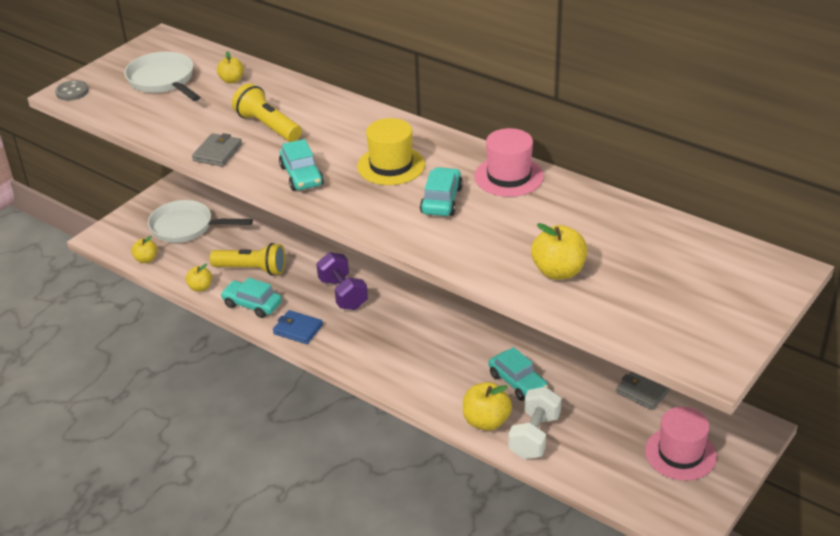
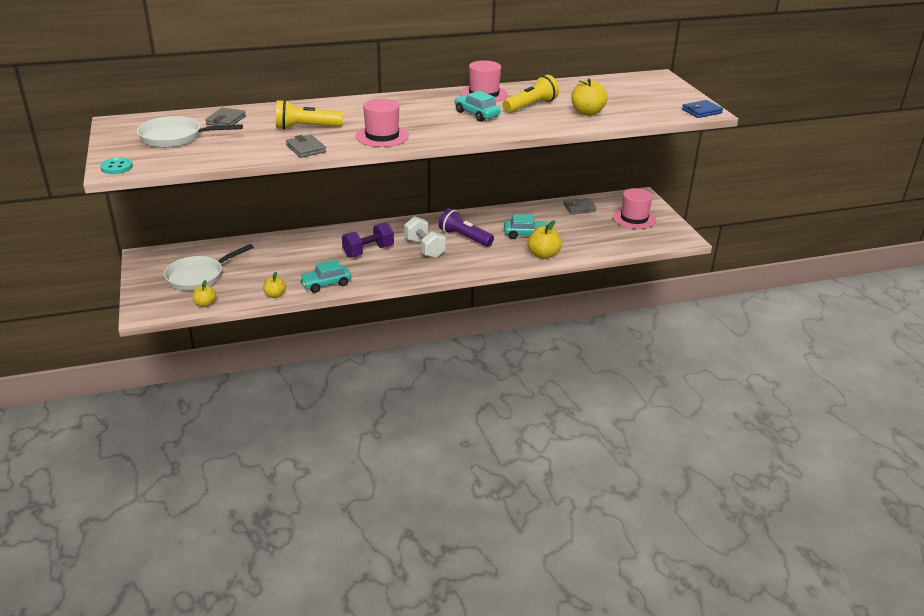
camera: 55 degrees left, 5 degrees down
grey button [55,80,89,101] -> turquoise button [100,157,133,174]
yellow flashlight [210,243,285,275] -> yellow flashlight moved to [503,75,559,113]
yellow apple [217,51,244,84] -> grey wallet [205,108,246,126]
blue wallet [273,310,323,344] -> blue wallet moved to [682,100,723,118]
turquoise car [279,139,324,191] -> pink hat [355,98,409,147]
purple dumbbell [316,252,368,310] -> purple dumbbell turned 45 degrees counterclockwise [342,222,394,258]
yellow hat [357,118,425,185] -> none
white dumbbell [508,387,561,459] -> white dumbbell moved to [404,216,446,258]
none -> purple flashlight [439,208,494,247]

